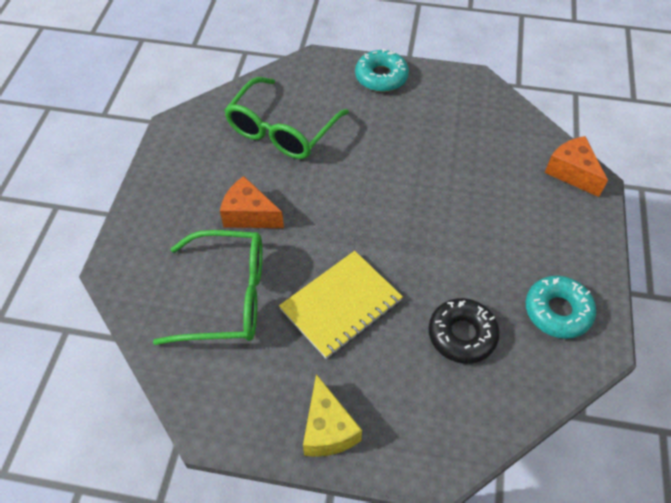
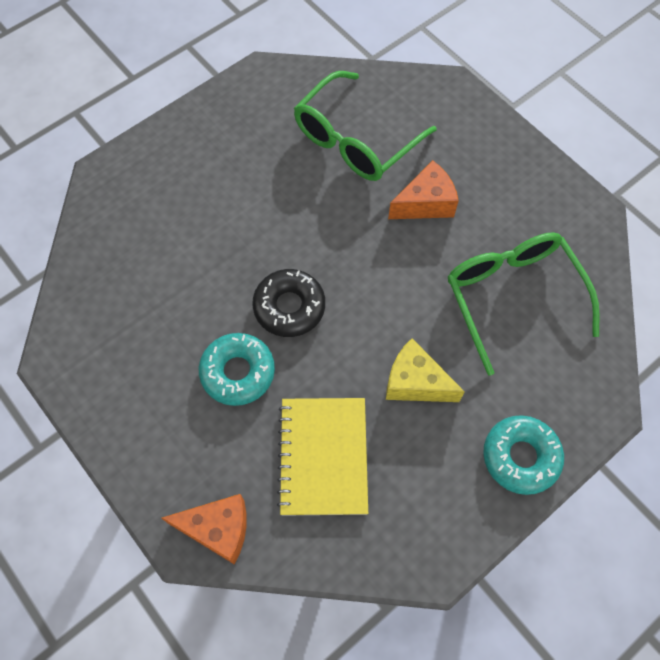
camera: 130 degrees right, 10 degrees up
yellow notebook [279,251,403,359] -> yellow notebook moved to [277,398,368,516]
yellow cheese [303,374,362,457] -> yellow cheese moved to [386,339,465,402]
black donut [428,298,500,364] -> black donut moved to [252,269,325,337]
turquoise donut [526,276,596,339] -> turquoise donut moved to [199,333,275,406]

